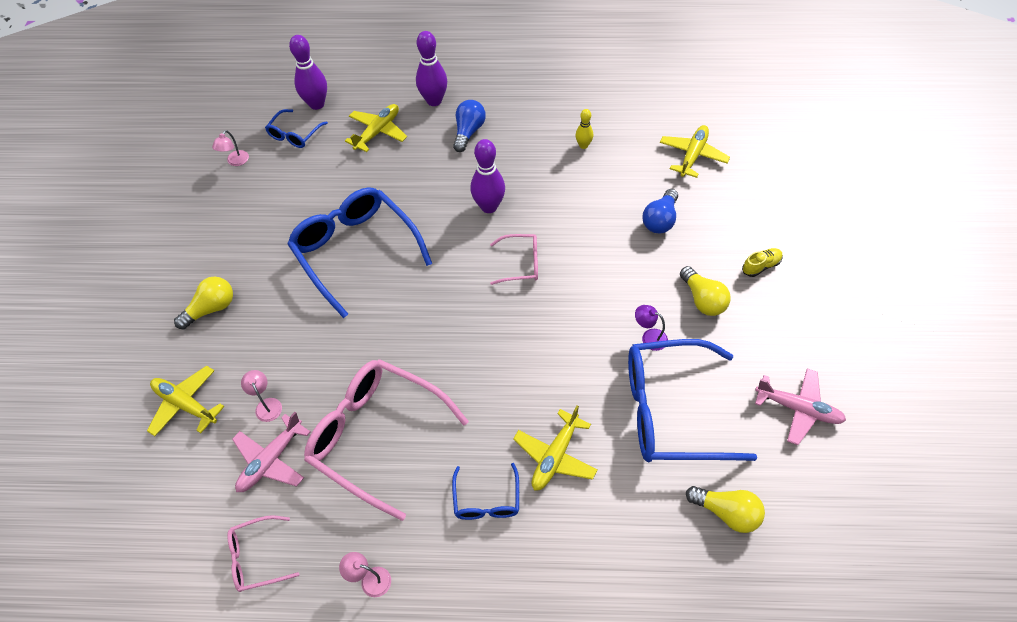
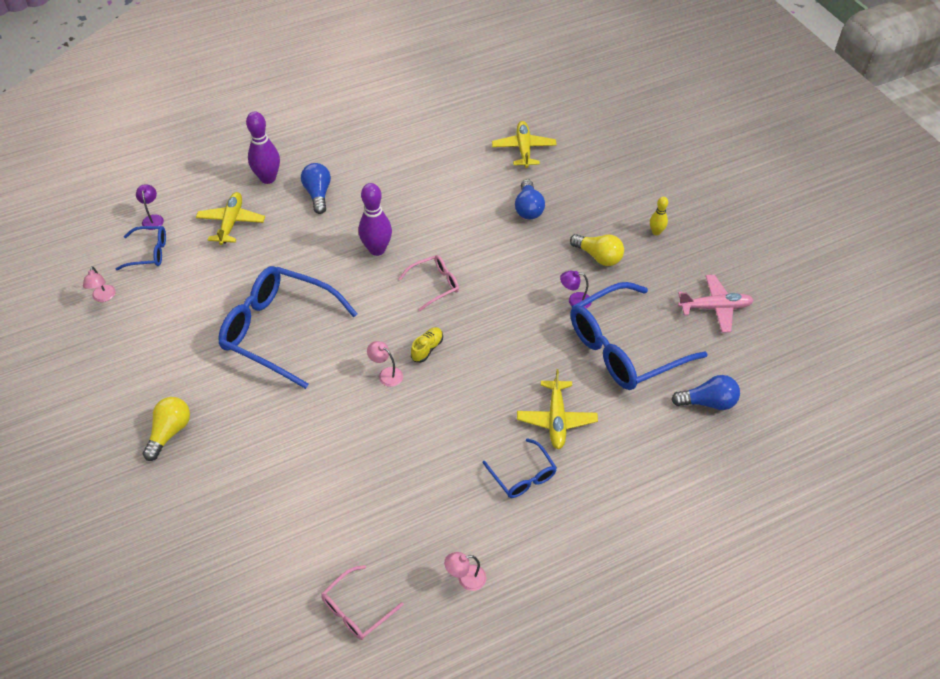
camera: 30 degrees left, 5 degrees down
yellow plane [147,366,225,436] -> none
pink plane [232,412,311,492] -> none
pink lamp [241,370,282,422] -> pink lamp moved to [367,341,403,387]
blue glasses [265,109,328,148] -> blue glasses turned 90 degrees counterclockwise [116,226,166,270]
purple bowling pin [289,35,327,110] -> purple lamp [136,185,164,230]
pink glasses [304,359,469,521] -> none
yellow bowling pin [575,109,593,149] -> yellow bowling pin moved to [650,197,668,235]
yellow light bulb [686,486,765,533] -> blue light bulb [671,375,740,410]
yellow shoe [742,248,783,277] -> yellow shoe moved to [411,327,443,362]

